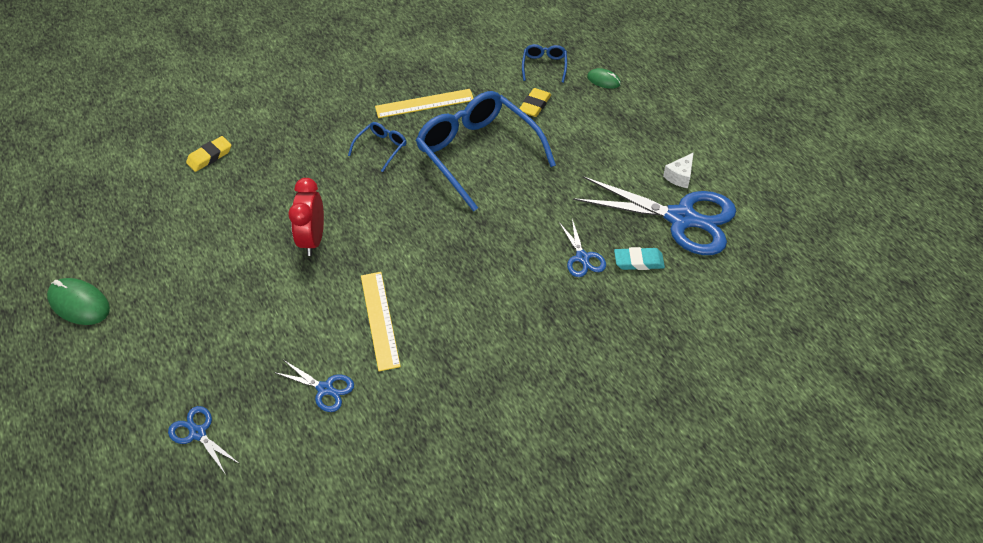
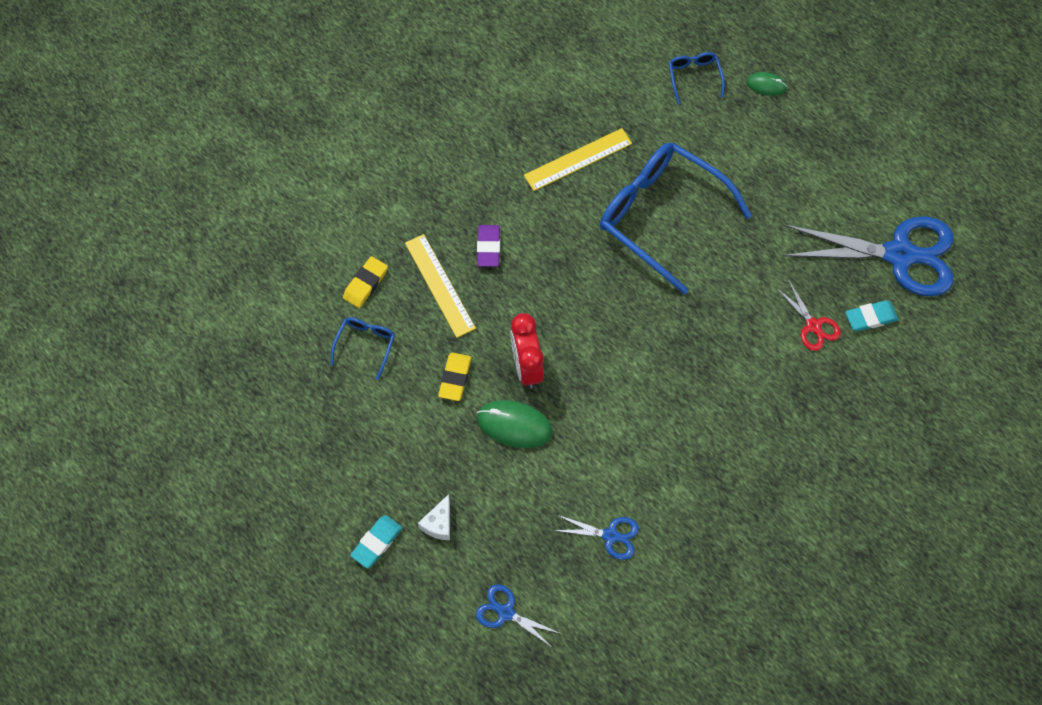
camera: 15 degrees left, 15 degrees up
green mouse [47,278,110,325] -> green mouse moved to [477,400,553,448]
blue glasses [348,122,406,172] -> blue glasses moved to [330,317,395,380]
yellow ruler [361,272,401,371] -> yellow ruler moved to [405,234,476,338]
yellow eraser [519,88,551,117] -> yellow eraser moved to [438,352,472,401]
blue scissors [559,219,606,277] -> red scissors [776,279,841,351]
white cheese [663,152,694,188] -> white cheese moved to [418,494,450,540]
none -> turquoise eraser [350,515,402,568]
none -> purple eraser [477,225,500,267]

